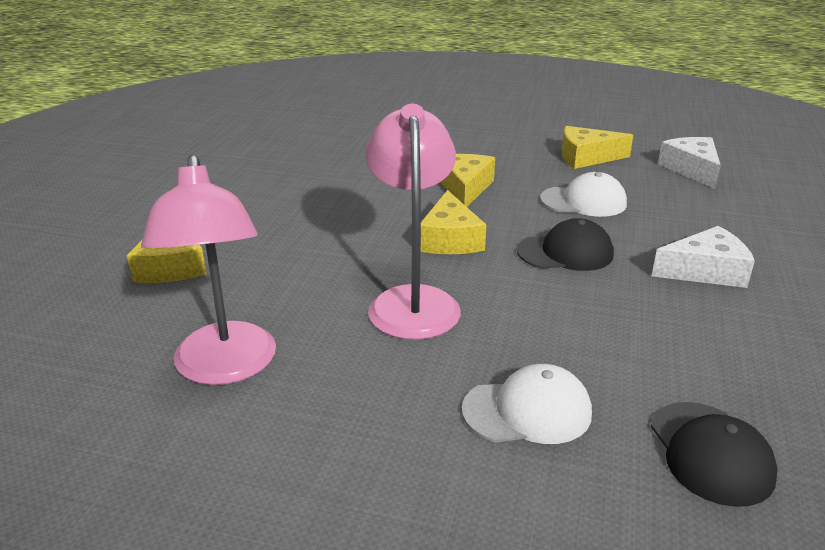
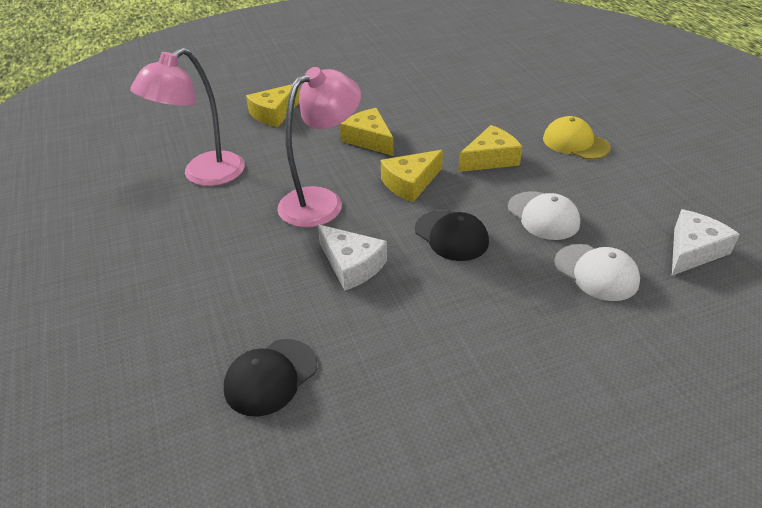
camera: 55 degrees right, 10 degrees up
white cap [462,364,592,444] -> white cap moved to [554,244,640,301]
yellow cheese [561,126,633,169] -> yellow cheese moved to [340,108,394,156]
white cheese [652,226,755,288] -> white cheese moved to [318,224,387,290]
none -> yellow cap [543,116,611,160]

